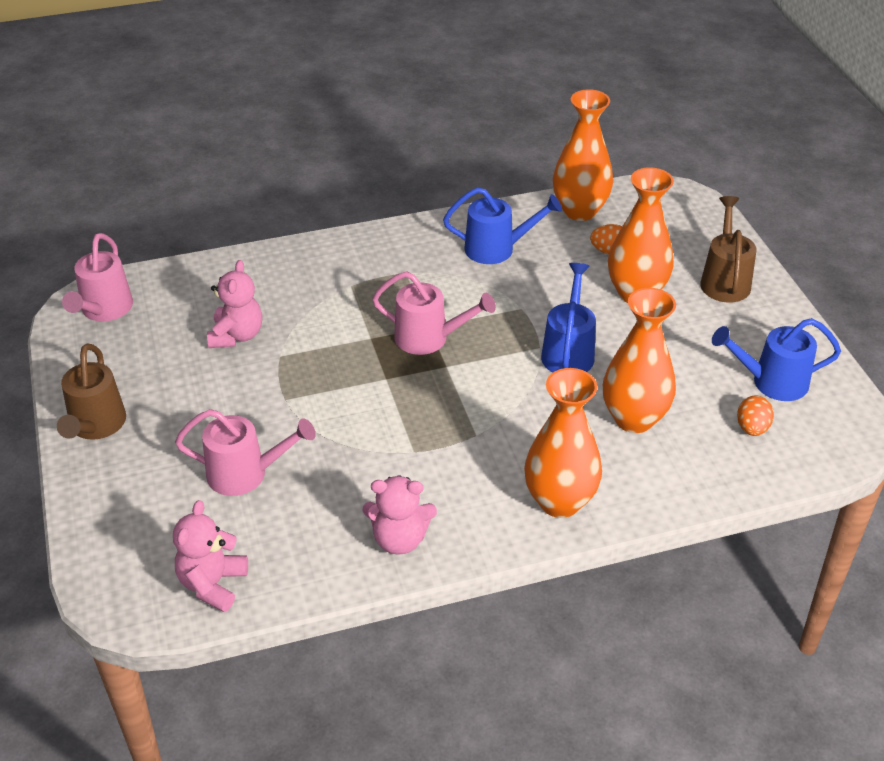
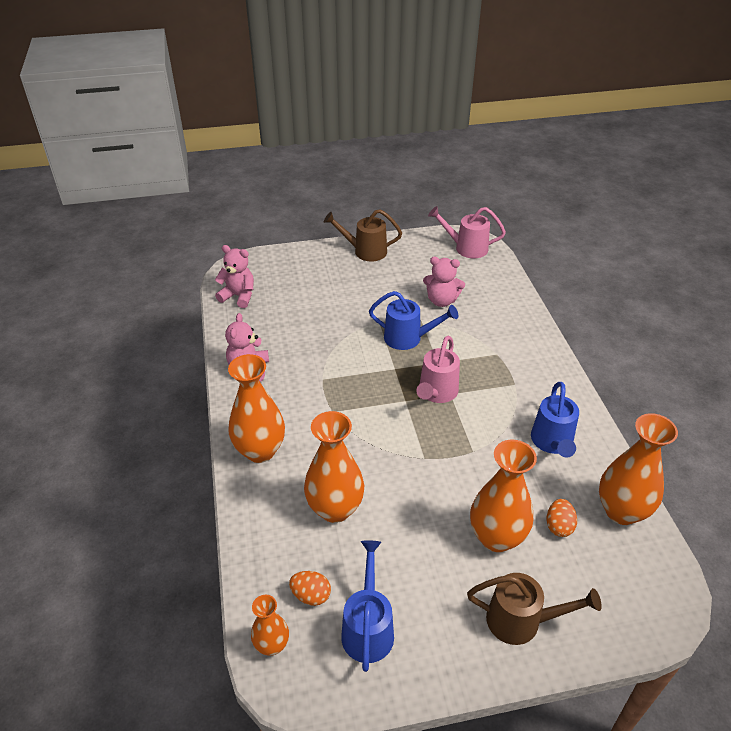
camera: 95 degrees right, 0 degrees up
pink watering can [175,409,316,496] -> none
blue watering can [541,263,596,373] -> blue watering can moved to [369,291,458,350]
none -> orange vase [251,595,289,656]

